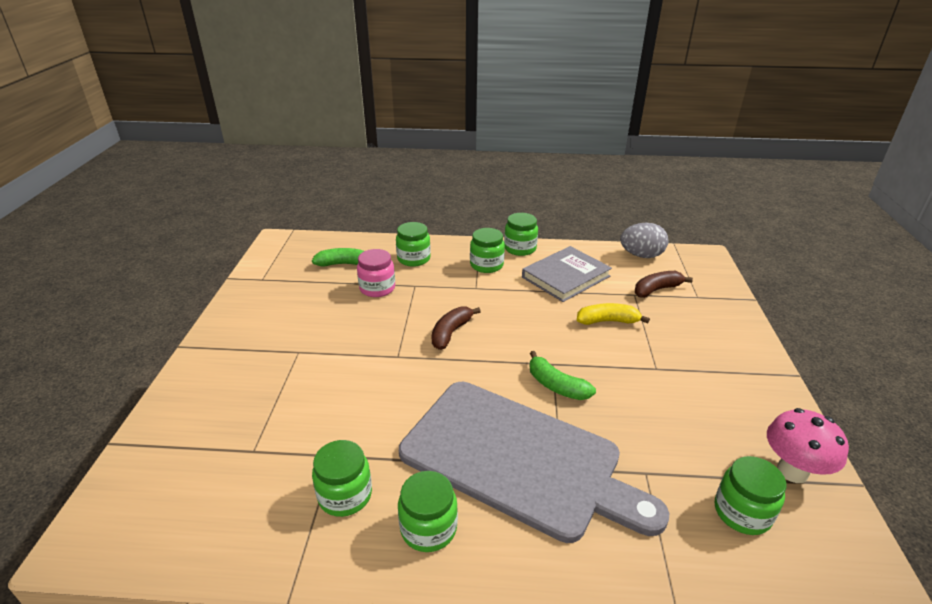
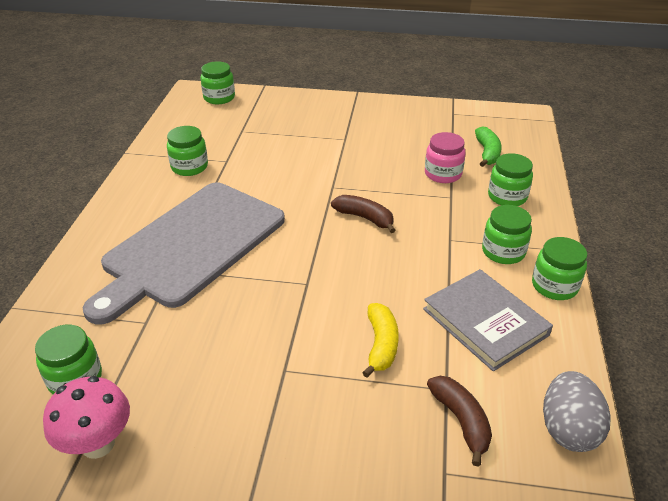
camera: 95 degrees right, 5 degrees up
green jar [398,471,458,552] -> green jar moved to [200,61,235,104]
green banana [529,351,596,400] -> none

